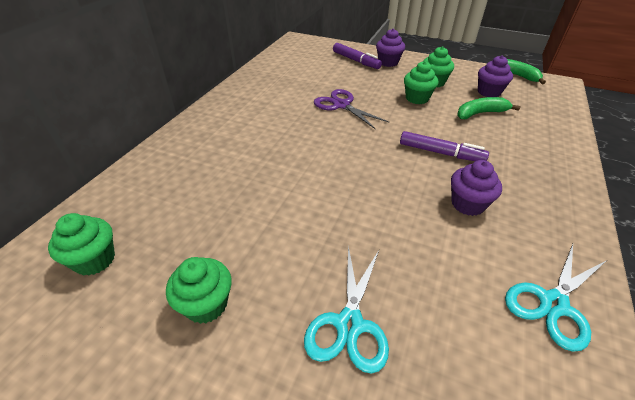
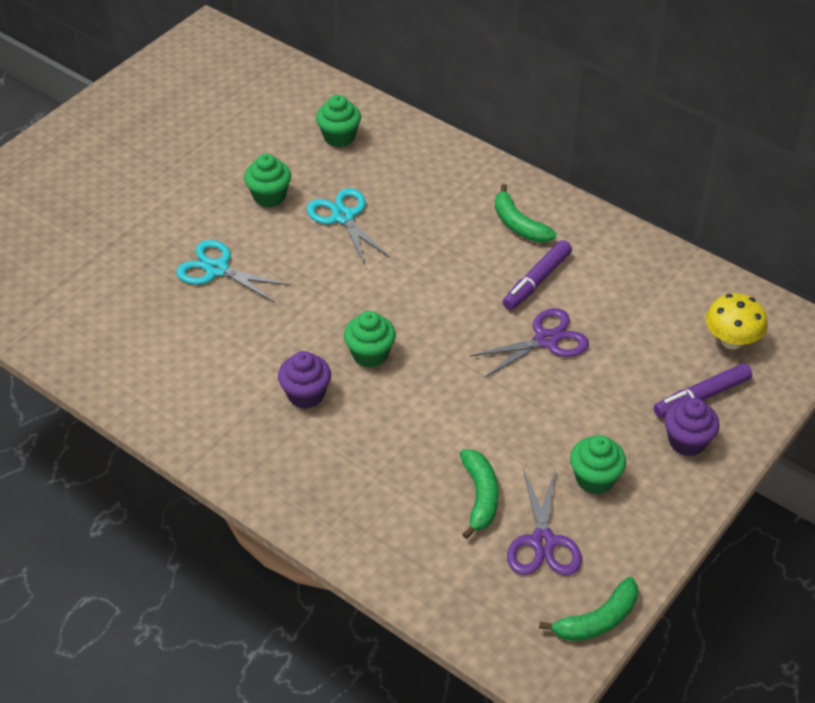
camera: 105 degrees right, 5 degrees up
purple marker [400,131,489,161] -> purple marker moved to [503,240,572,310]
green cupcake [404,61,438,104] -> green cupcake moved to [344,311,396,368]
purple cupcake [478,55,513,97] -> purple scissors [507,467,582,576]
turquoise scissors [505,244,607,352] -> turquoise scissors moved to [307,188,390,266]
none -> green banana [495,184,557,243]
none -> yellow mushroom [706,293,768,349]

